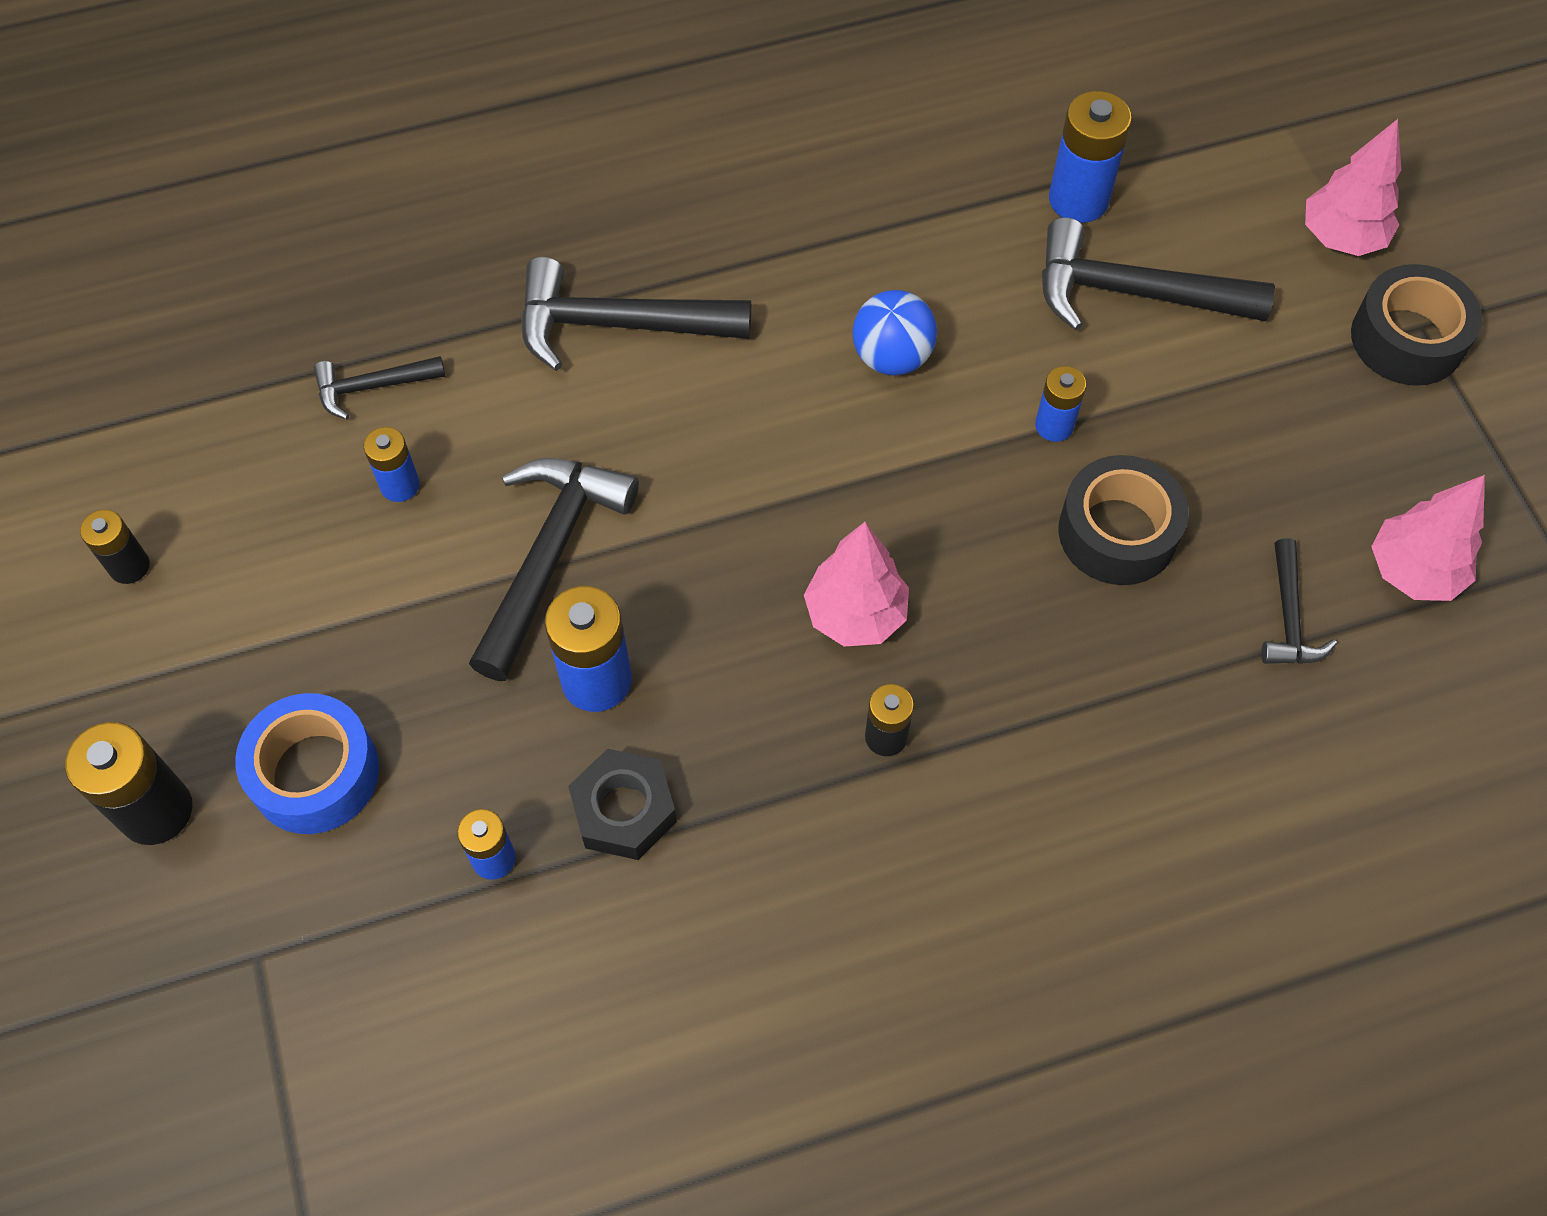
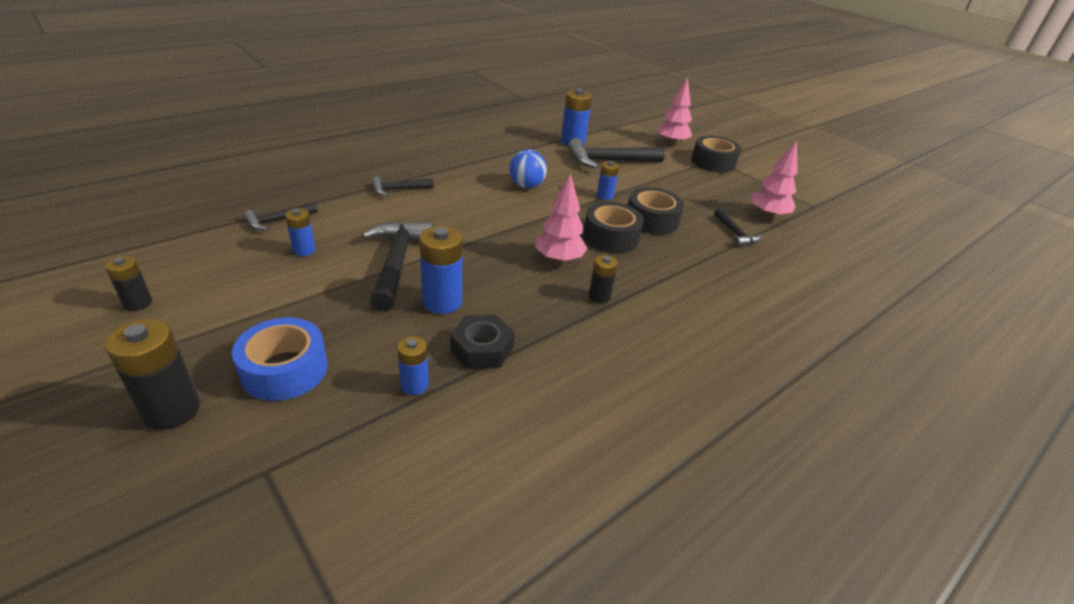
camera: 25 degrees left, 25 degrees down
black hammer [521,257,751,371] -> black hammer [372,176,434,196], size x0.54
none -> black tape [583,202,644,253]

